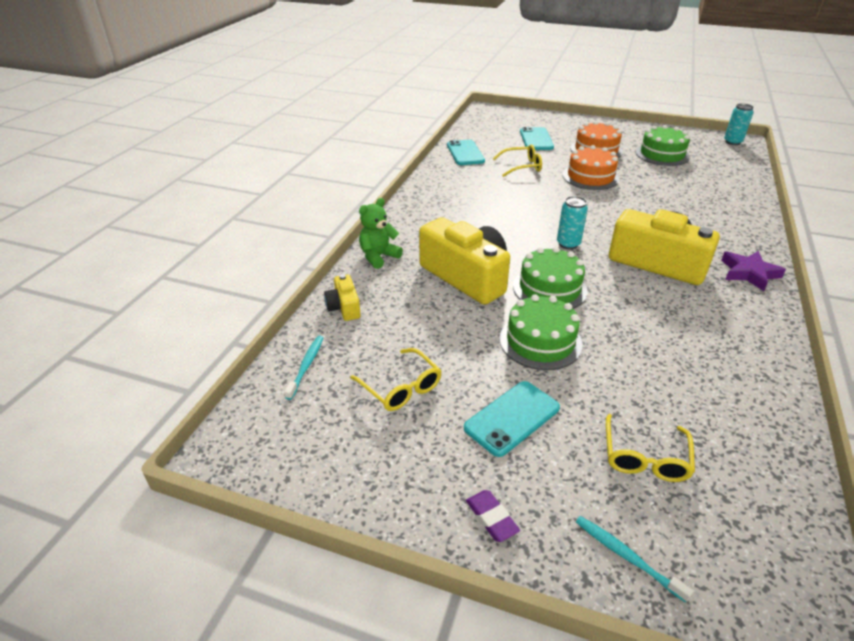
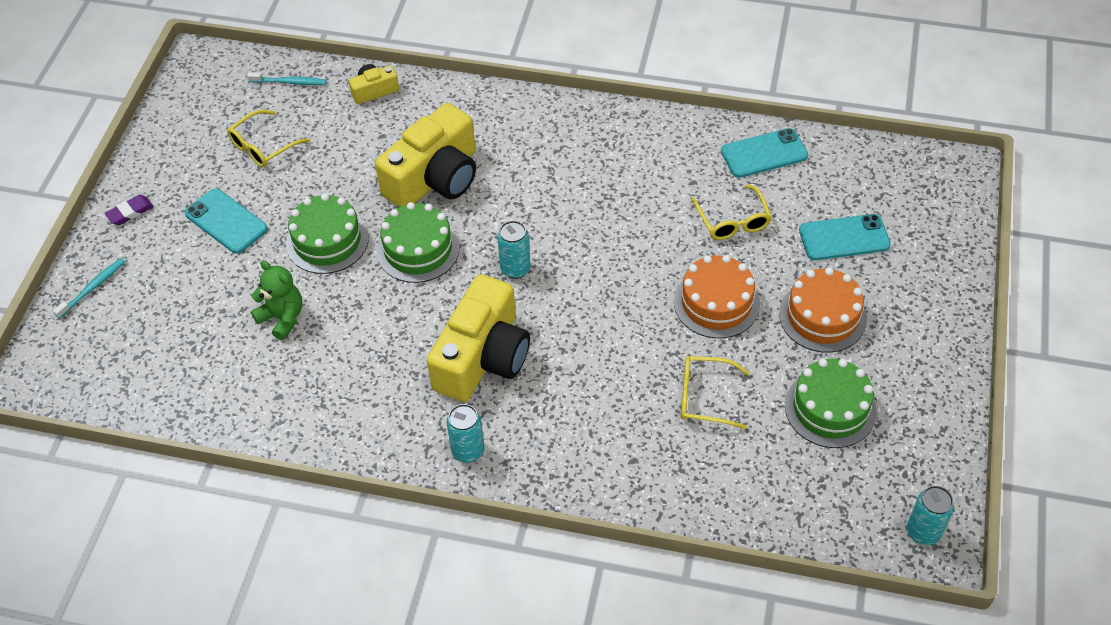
camera: 85 degrees right, 15 degrees up
green teddy bear [359,198,403,269] -> green teddy bear moved to [251,260,303,340]
yellow glasses [606,414,695,482] -> yellow glasses moved to [681,356,750,429]
purple star [721,251,786,291] -> turquoise can [446,404,485,463]

